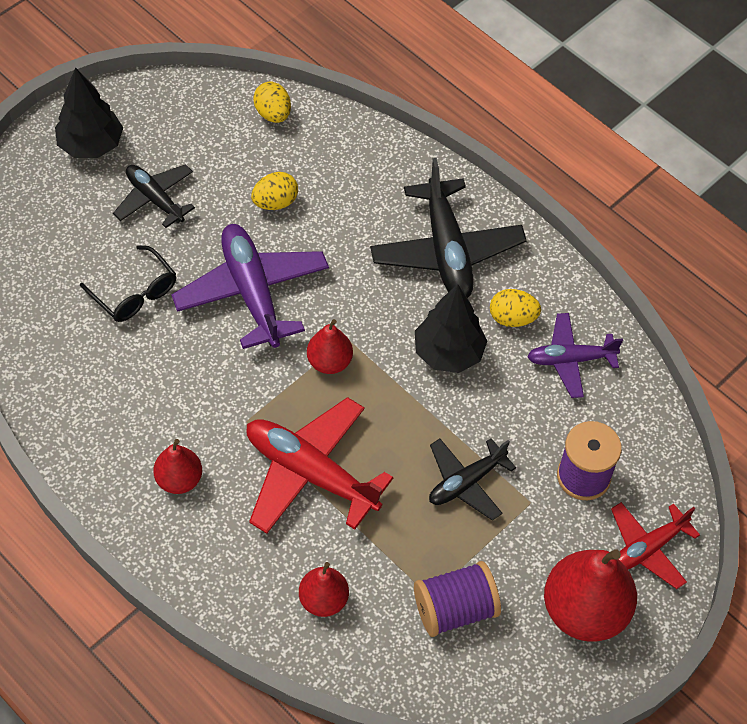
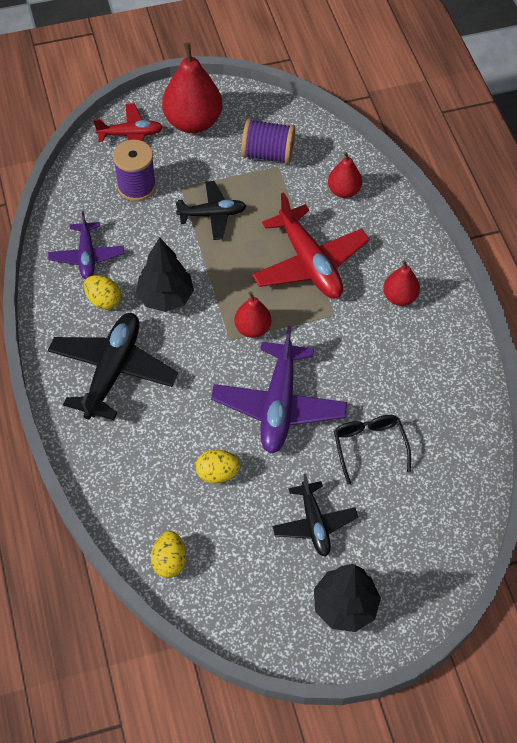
camera: 150 degrees left, 0 degrees up
purple plane [527,313,623,398] -> purple plane turned 60 degrees clockwise [48,211,124,280]

